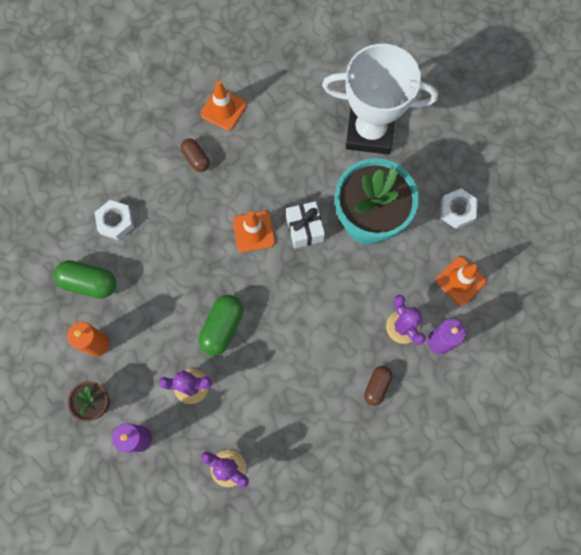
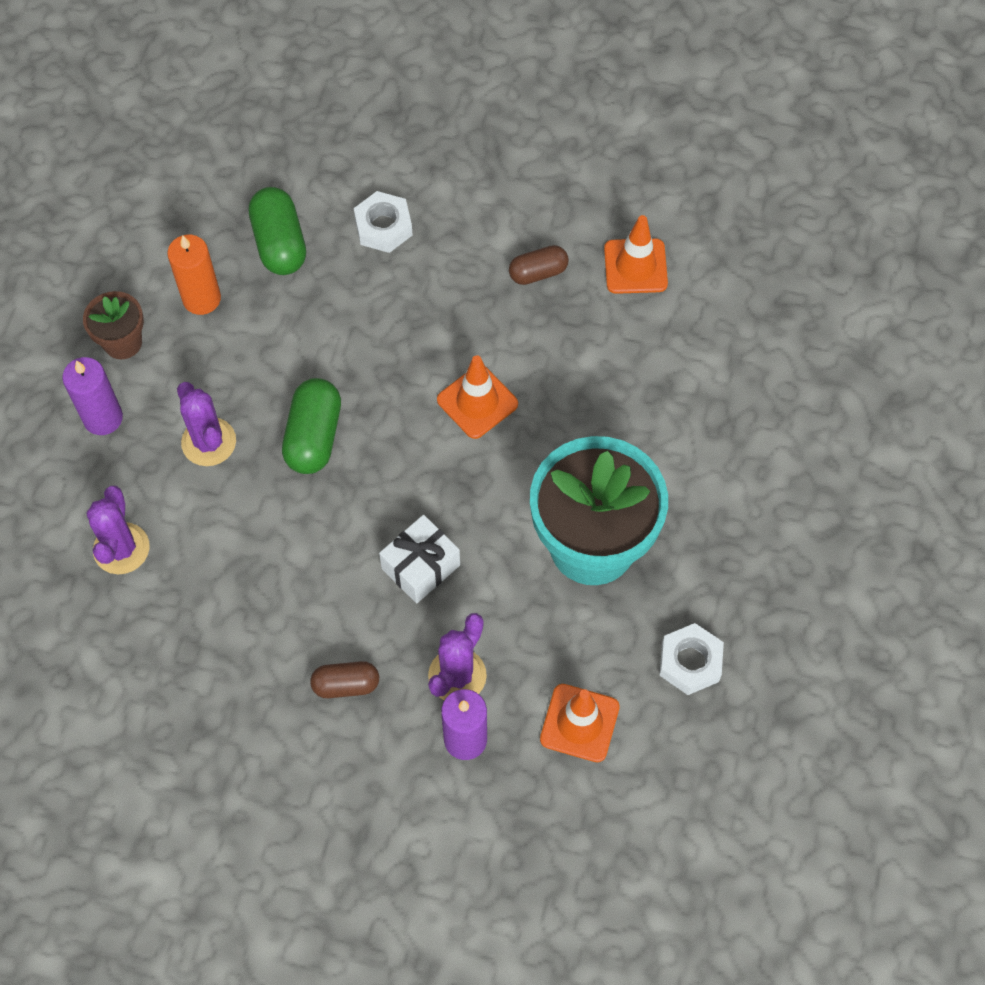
camera: 60 degrees right, 10 degrees down
brown capsule [180,138,210,172] -> brown capsule turned 45 degrees clockwise [509,245,569,285]
green capsule [199,295,244,356] -> green capsule turned 75 degrees counterclockwise [282,378,341,474]
white gift [286,201,325,248] -> white gift moved to [379,515,460,603]
white trophy [322,44,438,155] -> none

